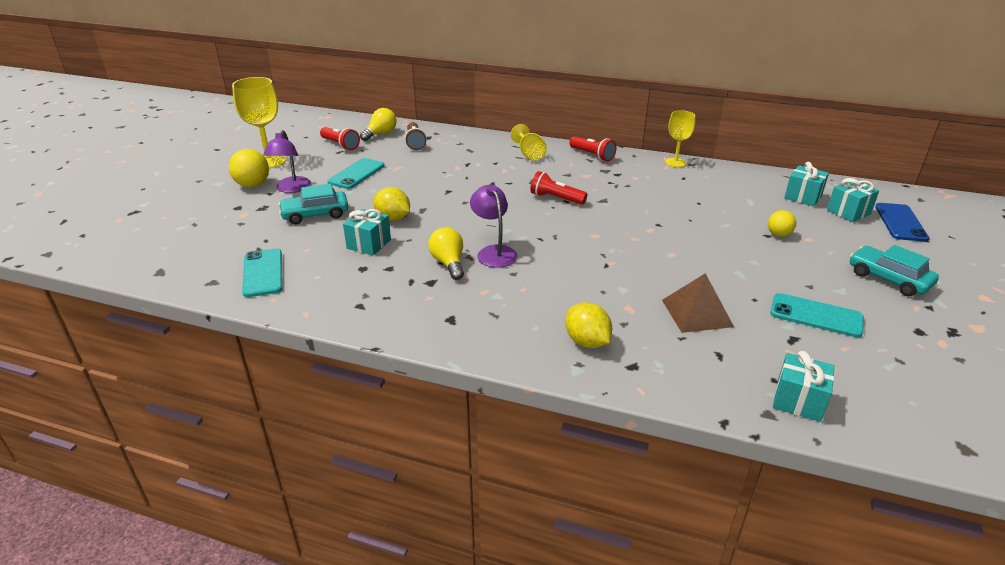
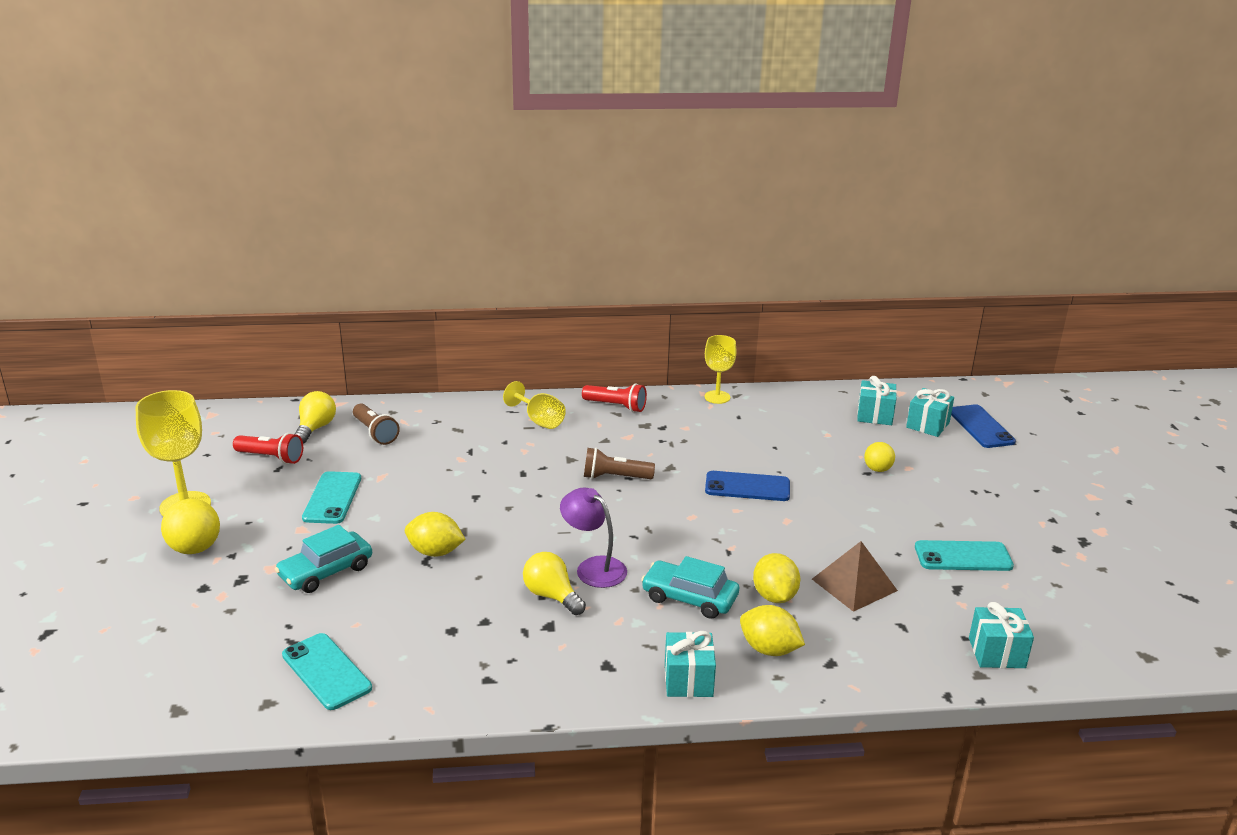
camera: 25 degrees left, 5 degrees down
purple lamp [263,130,311,193] -> none
turquoise gift [343,209,391,255] -> turquoise gift moved to [665,631,716,697]
red flashlight [530,171,588,205] -> brown flashlight [584,448,655,479]
turquoise car [850,245,939,296] -> turquoise car moved to [641,556,739,619]
none -> blue phone [705,471,790,501]
none -> yellow lemon [753,553,800,603]

